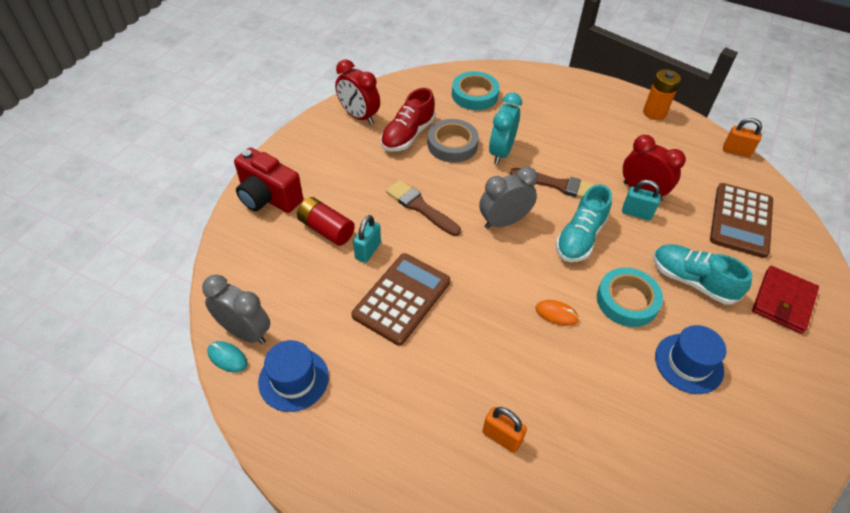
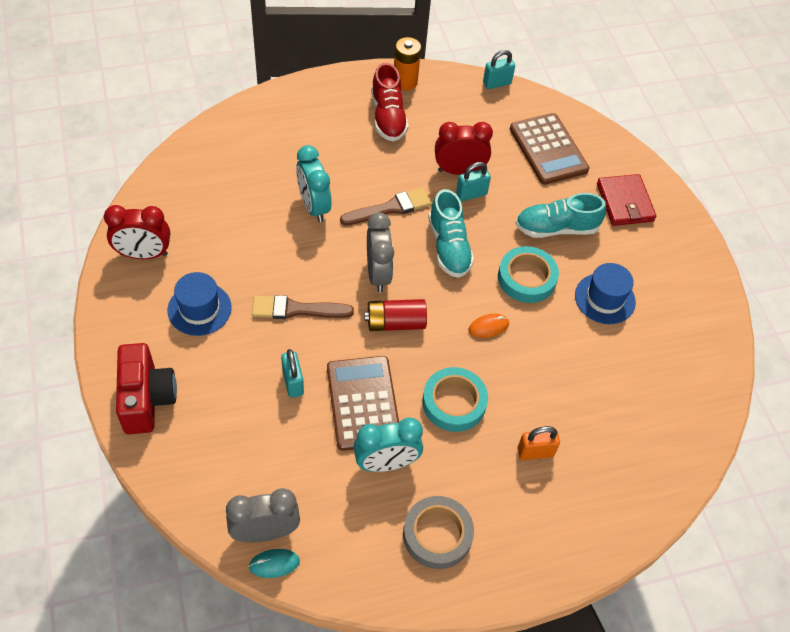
camera: 45 degrees left, 5 degrees up
red camera [234,148,303,213] -> red camera turned 90 degrees counterclockwise [116,343,177,434]
blue hat [258,340,329,412] -> blue hat moved to [168,272,232,336]
red battery [297,197,355,246] -> red battery moved to [364,299,427,331]
red shoe [381,88,435,152] -> red shoe moved to [371,63,408,141]
grey tape [428,119,479,163] -> grey tape moved to [403,496,474,569]
turquoise tape [452,71,500,110] -> turquoise tape moved to [422,367,488,432]
grey clock [479,167,538,229] -> grey clock turned 150 degrees clockwise [367,212,394,292]
orange padlock [723,118,762,158] -> turquoise padlock [483,50,515,89]
none -> turquoise clock [353,417,423,472]

